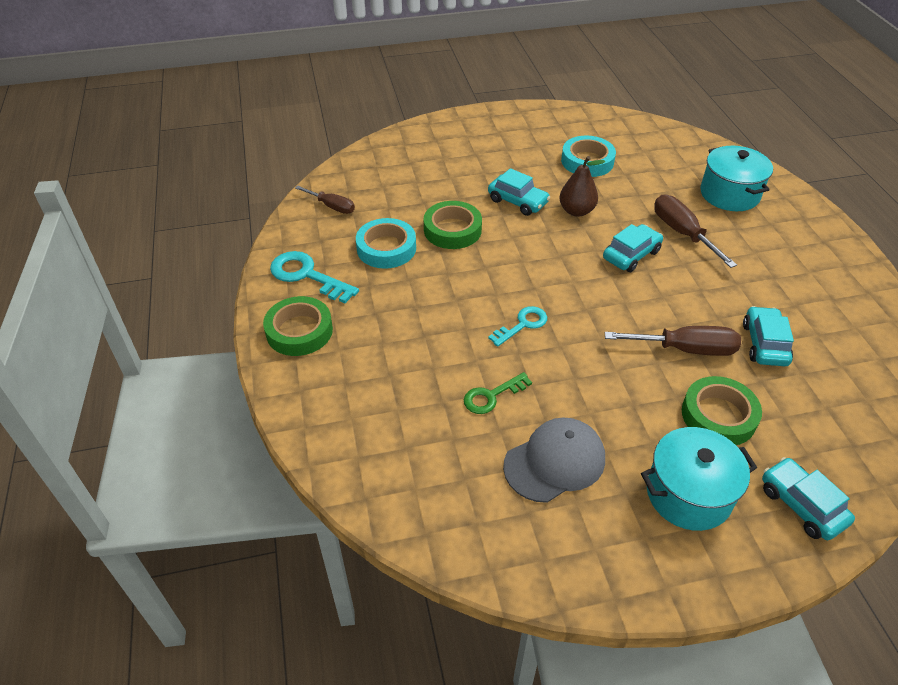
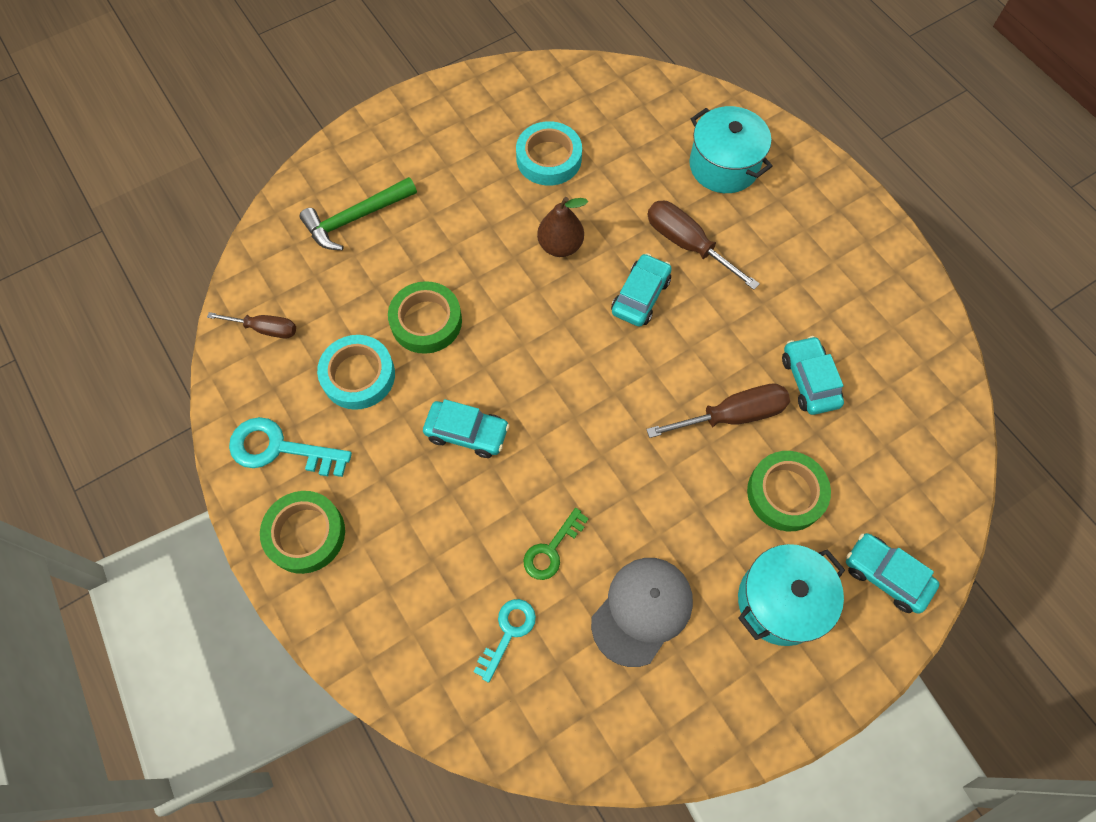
camera: 20 degrees left, 20 degrees up
turquoise car [488,168,550,216] -> turquoise car moved to [423,399,510,458]
turquoise key [488,306,547,347] -> turquoise key moved to [474,599,536,683]
none -> green hammer [299,177,417,250]

